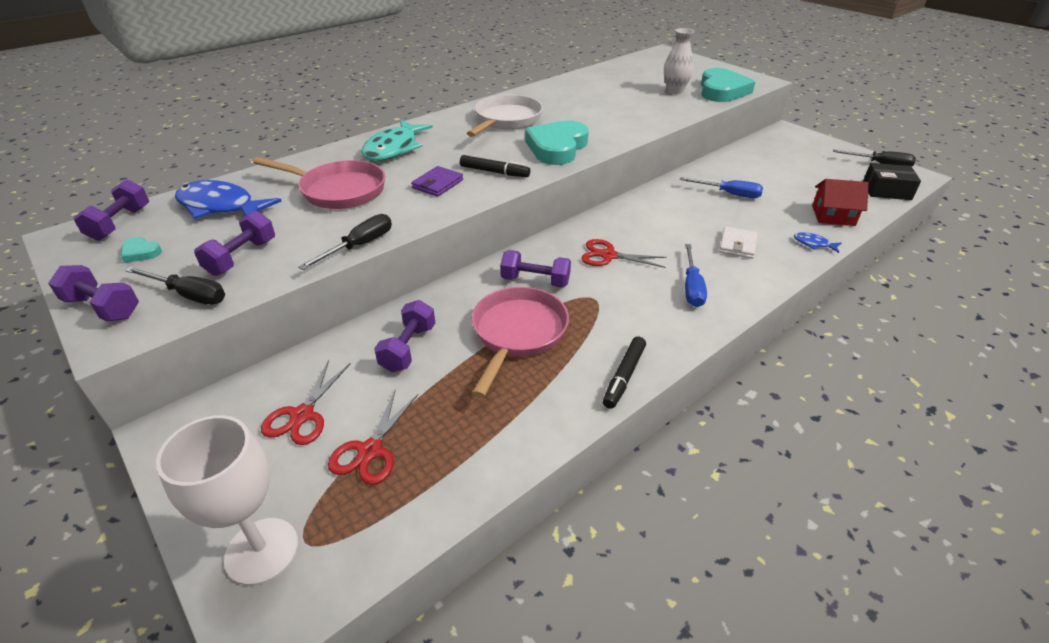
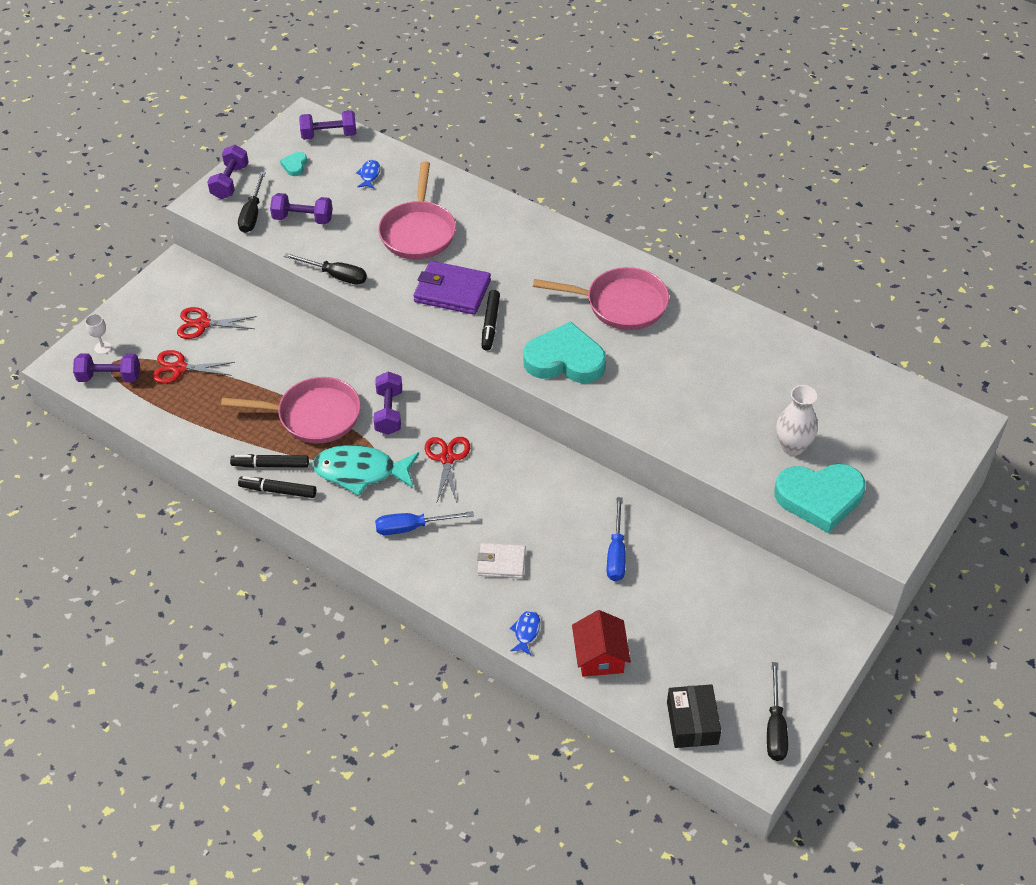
camera: 75 degrees right, 10 degrees up
white goblet [156,415,298,586] -> white goblet [85,314,111,354], size x0.42
blue fish [175,180,282,219] -> blue fish [356,160,380,189], size x0.45
turquoise fish [362,120,433,161] -> turquoise fish moved to [313,445,419,496]
purple dumbbell [374,300,435,372] -> purple dumbbell moved to [73,354,140,382]
purple wallet [411,166,463,197] -> purple wallet [413,261,491,315], size x1.59
white pan [467,94,543,137] -> pink pan [533,267,669,330]
none -> black marker [230,454,309,468]

